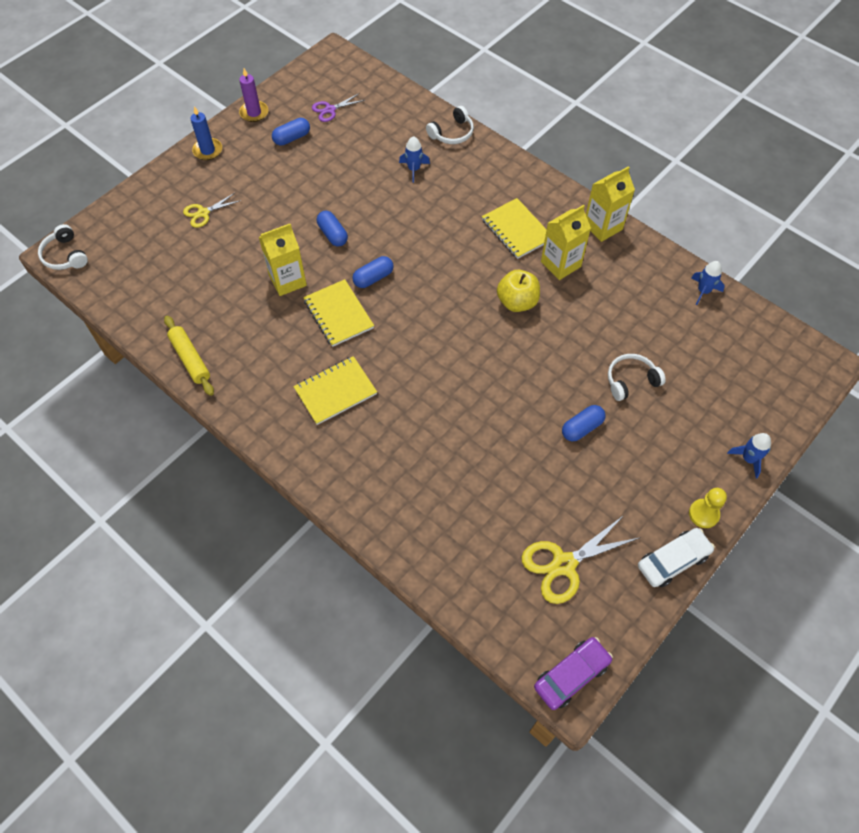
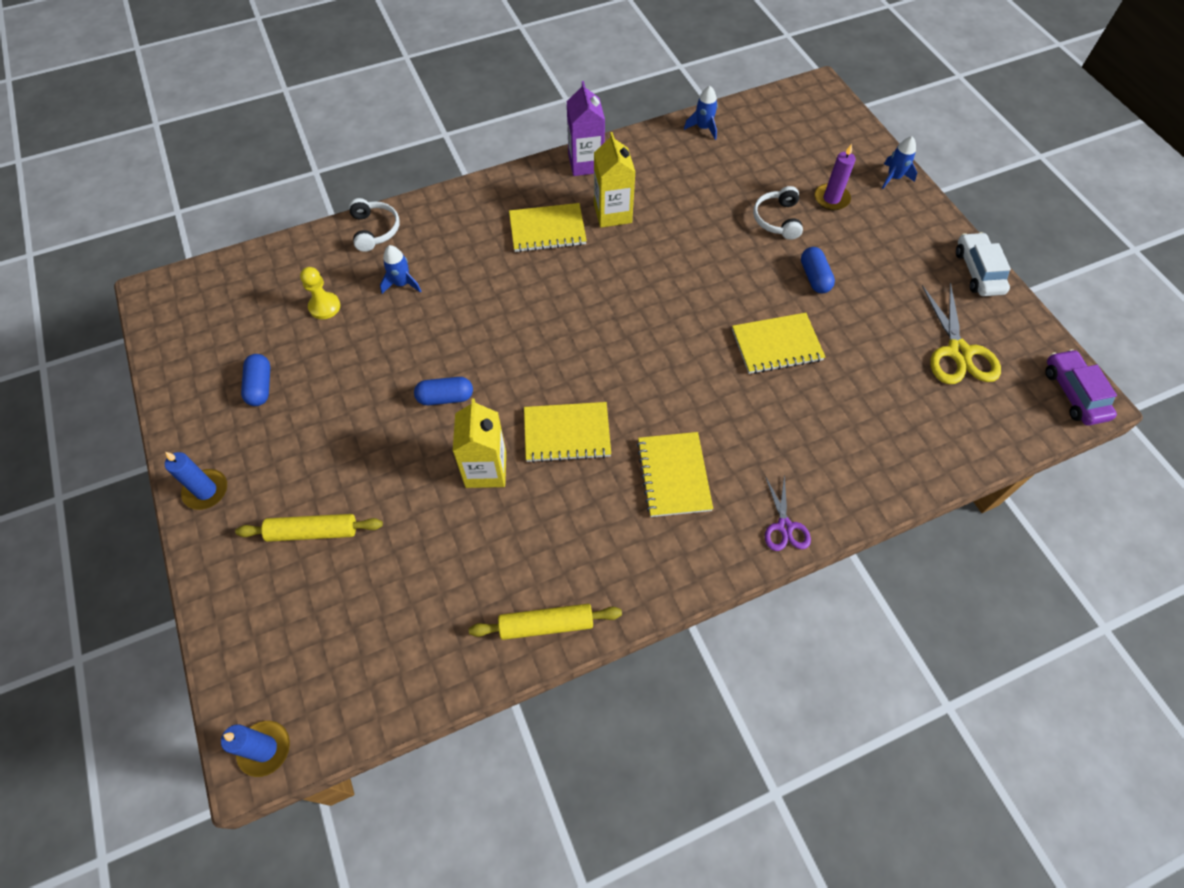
camera: 65 degrees left, 0 degrees up
white headphones [38,224,88,270] -> blue candle [221,721,290,777]
yellow scissors [183,193,241,228] -> yellow rolling pin [235,514,383,542]
purple candle [239,68,268,122] -> purple candle moved to [814,144,856,211]
purple scissors [312,93,365,122] -> purple scissors moved to [765,474,811,551]
blue capsule [352,256,394,288] -> none
yellow apple [497,270,540,312] -> none
yellow carton [586,166,635,242] -> purple carton [567,81,605,176]
yellow pawn [689,488,727,528] -> yellow pawn moved to [300,267,340,319]
none -> yellow notebook [732,313,825,374]

